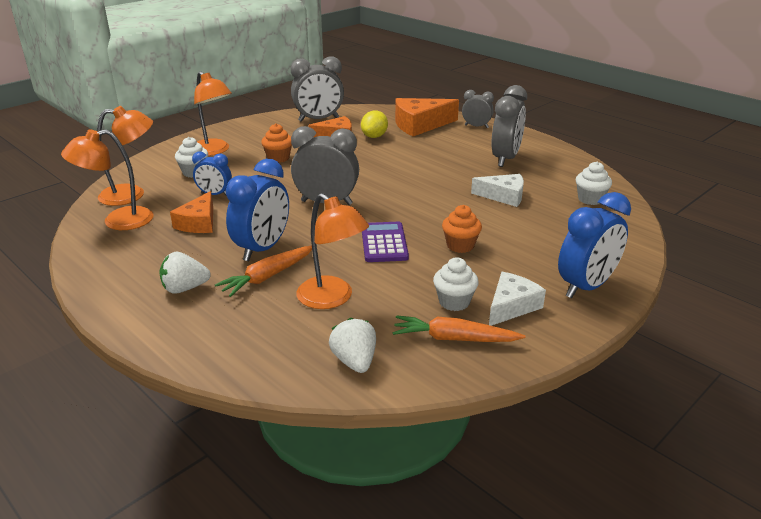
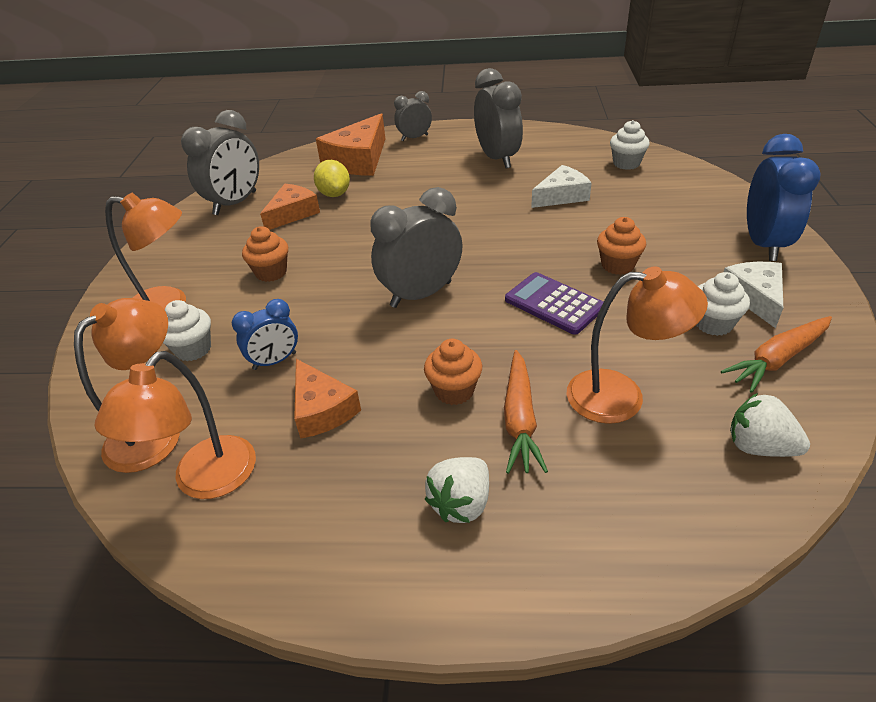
camera: 40 degrees left, 10 degrees up
blue clock [226,159,289,261] -> orange cupcake [424,339,482,405]

